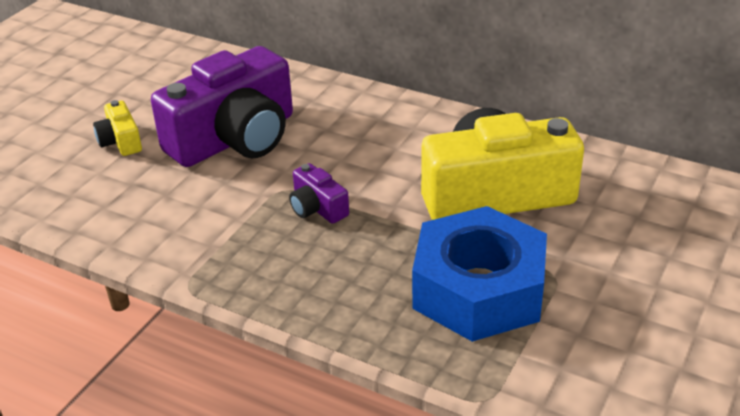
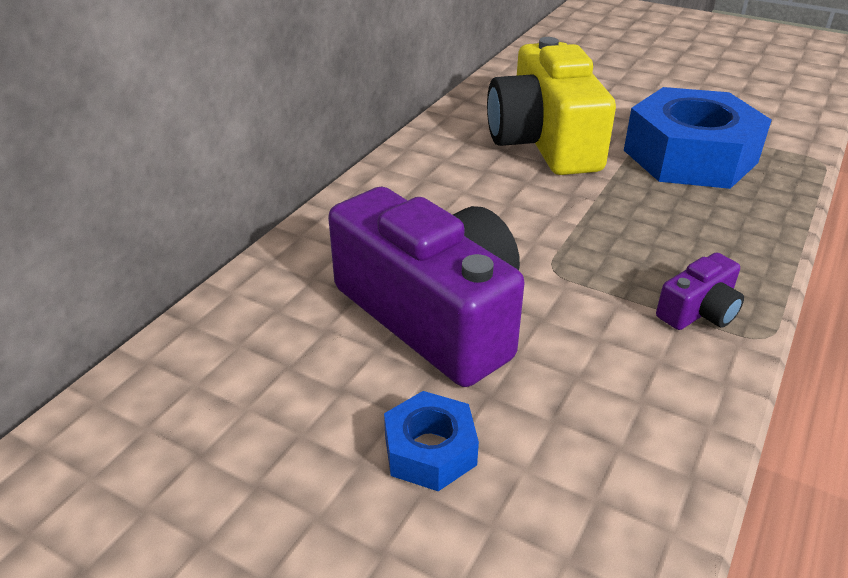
camera: 90 degrees left, 0 degrees up
yellow camera [93,100,142,156] -> blue nut [384,391,479,491]
purple camera [289,163,349,224] -> purple camera moved to [656,252,744,330]

